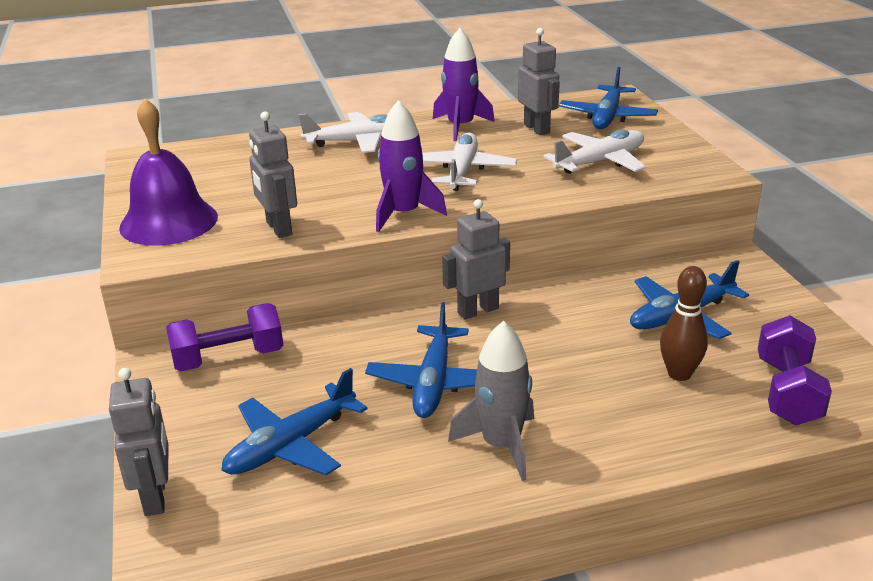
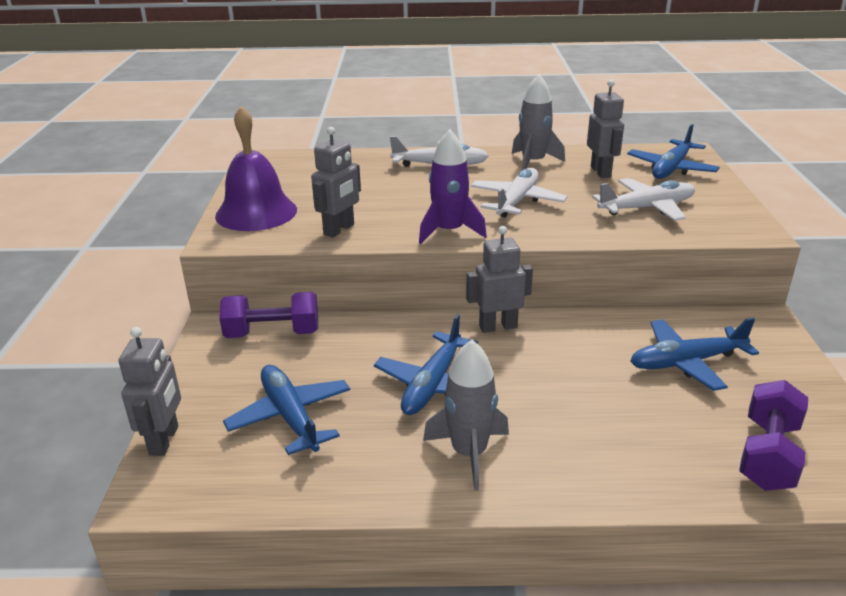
camera: 15 degrees right, 0 degrees up
blue plane [221,368,368,475] -> blue plane turned 90 degrees clockwise [223,365,350,455]
grey robot [249,111,297,238] -> grey robot turned 135 degrees counterclockwise [311,127,361,238]
purple rocket [433,28,495,141] -> grey rocket [512,74,565,170]
brown bowling pin [660,266,708,381] -> none

